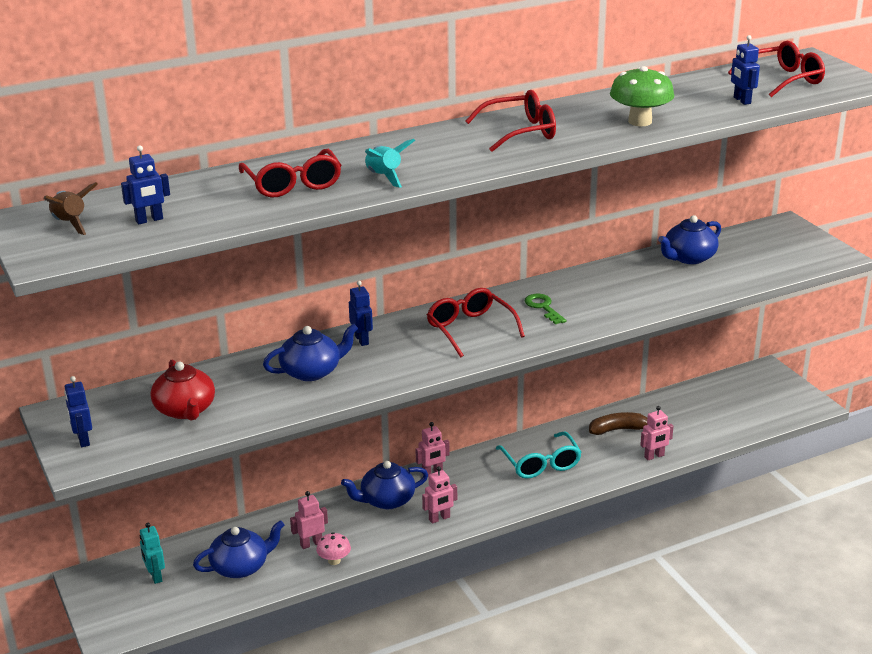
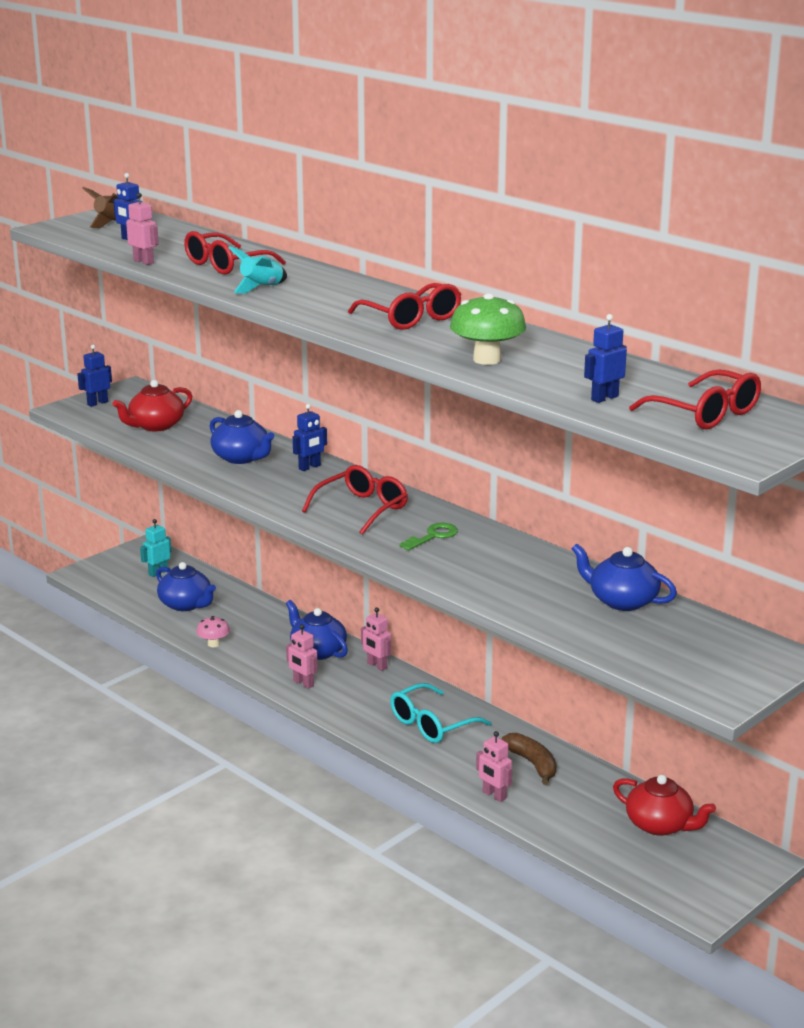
camera: 70 degrees right, 5 degrees down
pink robot [290,491,328,549] -> pink robot moved to [126,193,159,265]
none -> red teapot [613,775,716,836]

